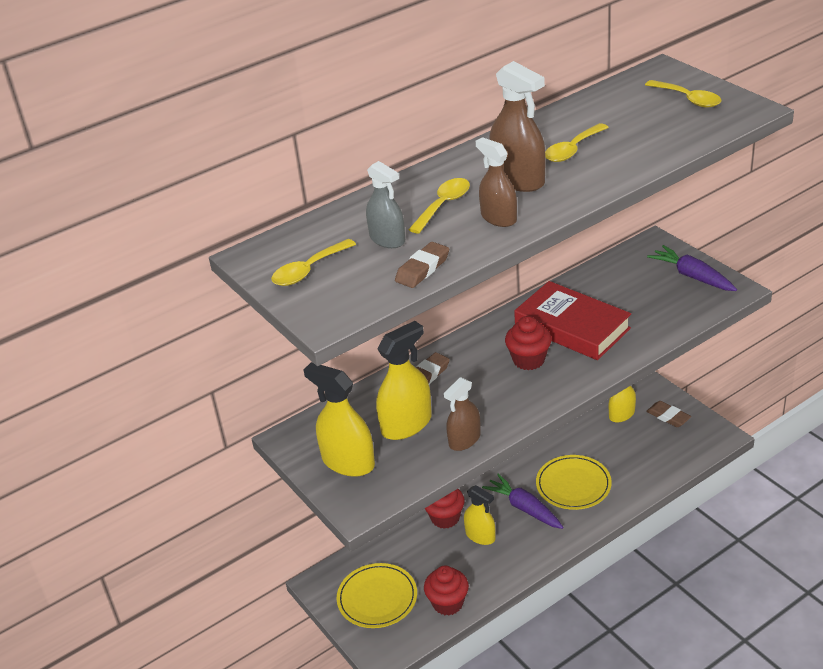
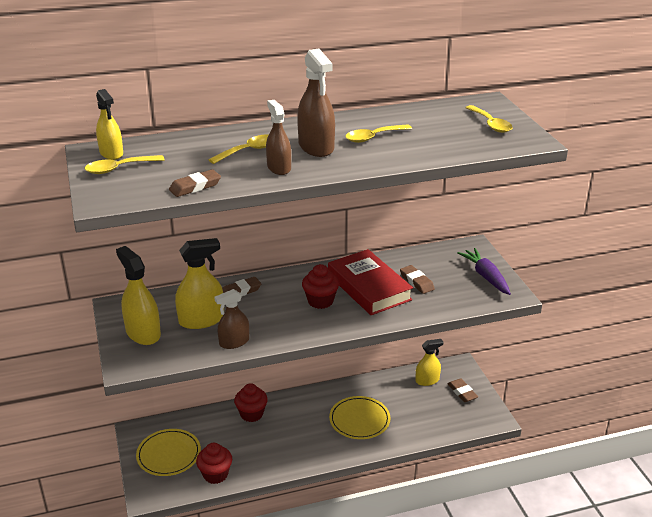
camera: 15 degrees right, 5 degrees down
grey spray bottle [366,161,405,248] -> none
yellow spray bottle [464,485,496,545] -> yellow spray bottle moved to [96,89,123,160]
purple carrot [482,474,563,529] -> none
none -> brown eraser [400,265,435,294]

